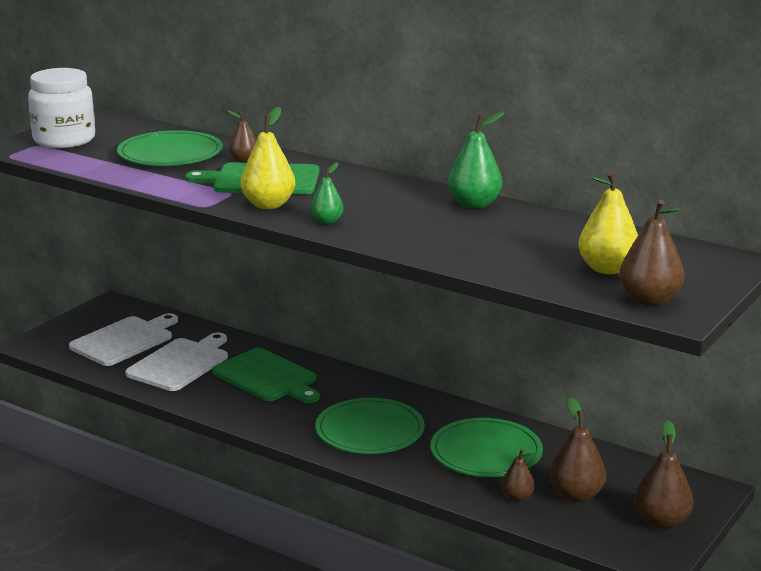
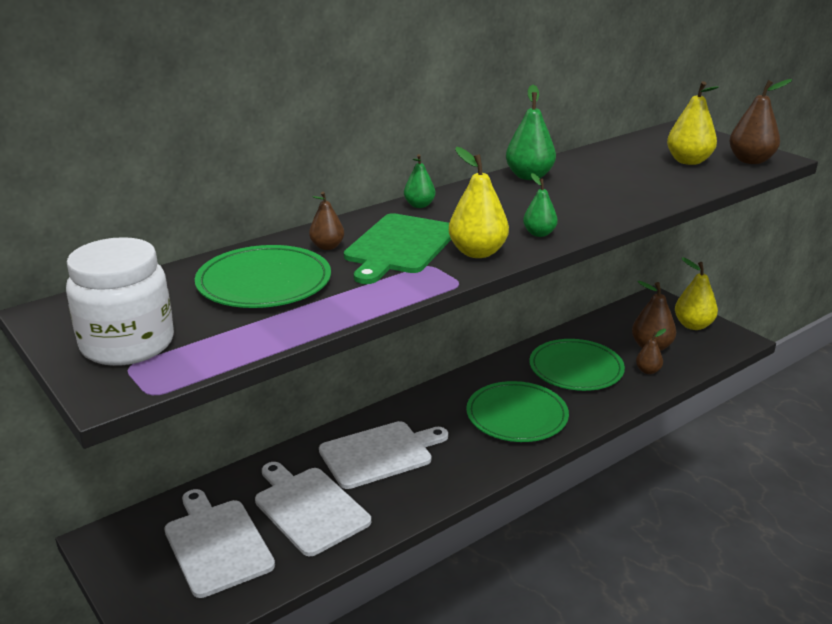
camera: 70 degrees left, 5 degrees up
green cutting board [212,348,320,403] -> white cutting board [319,421,448,489]
brown pear [635,420,694,529] -> yellow pear [675,257,718,330]
none -> green pear [404,154,436,208]

